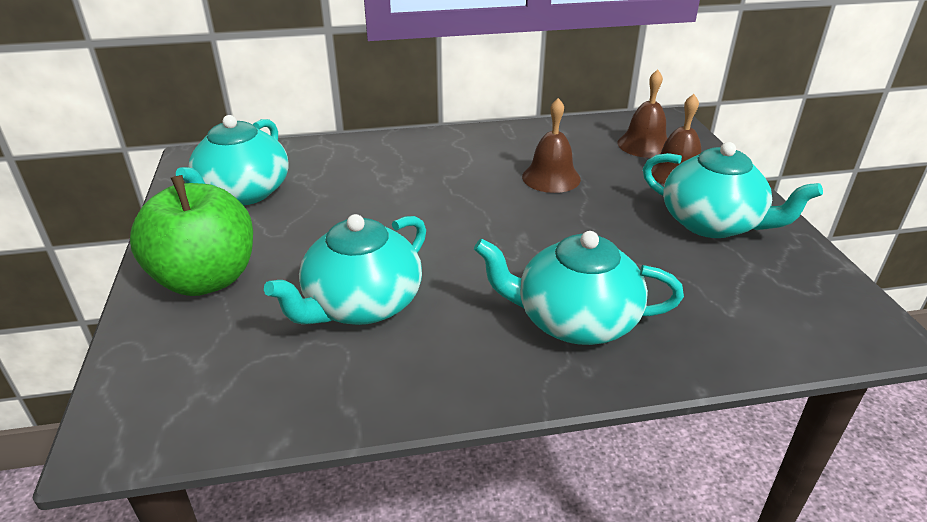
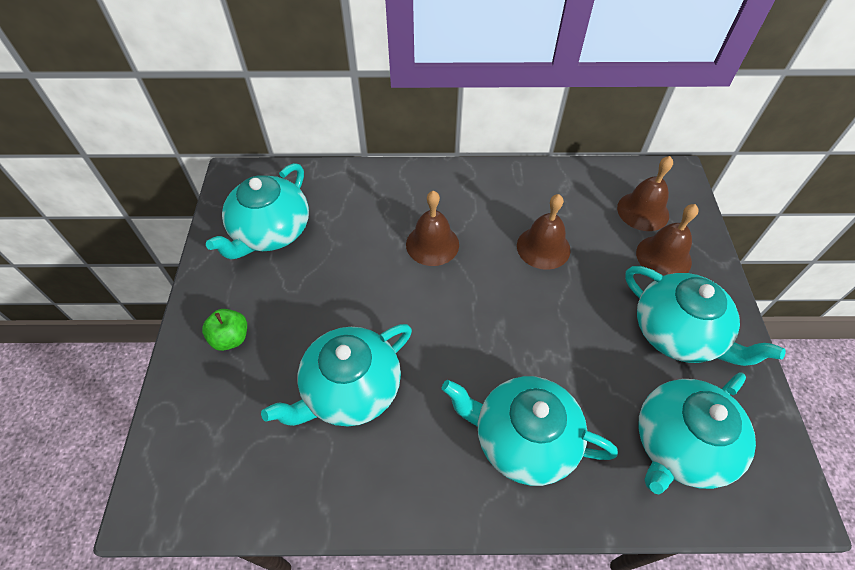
camera: 10 degrees right, 20 degrees up
green apple [130,175,253,296] -> green apple [202,309,247,351], size x0.46
none -> brown bell [406,191,459,266]
none -> turquoise teapot [638,372,756,494]

